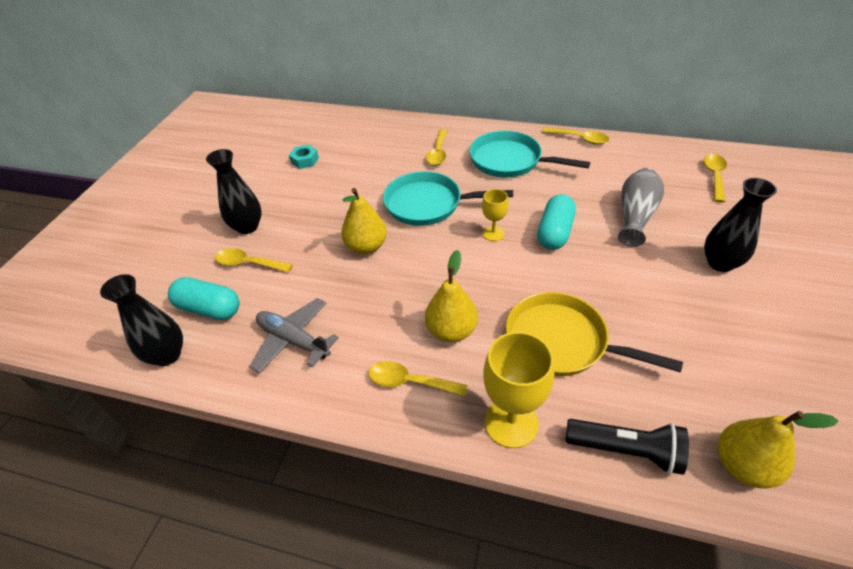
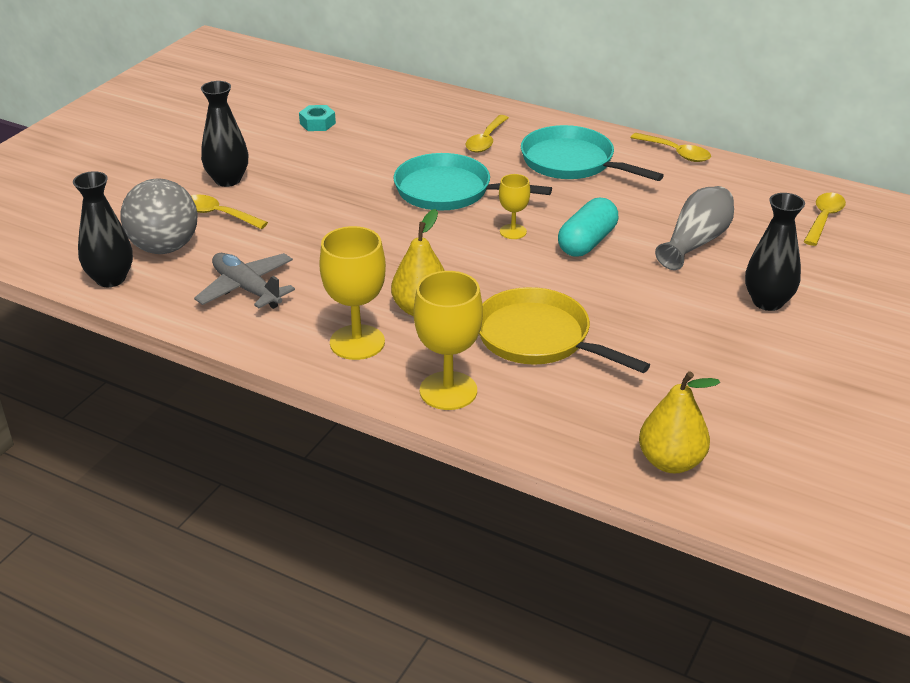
camera: 10 degrees right, 10 degrees down
turquoise capsule [168,277,239,320] -> grey ball [120,179,198,254]
yellow pear [341,188,387,254] -> none
yellow spoon [368,361,468,397] -> yellow goblet [319,226,386,360]
black flashlight [565,419,689,475] -> none

